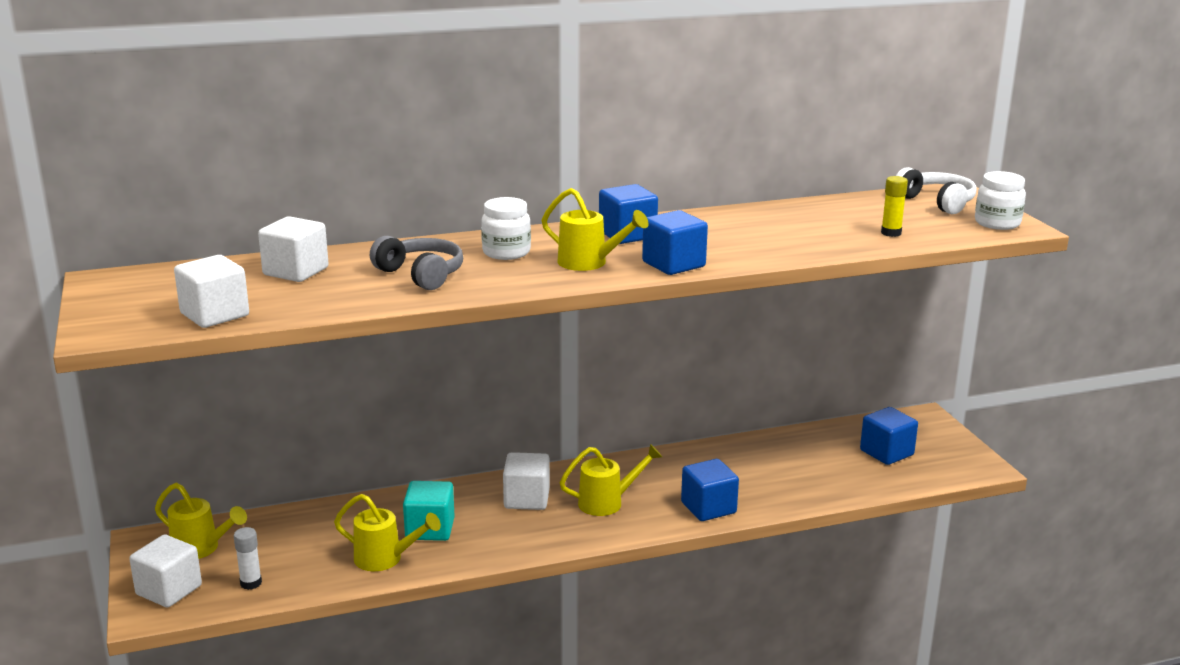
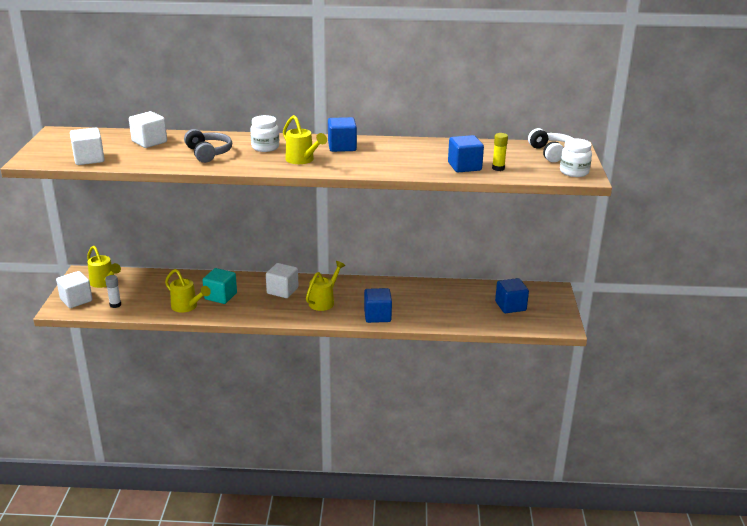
camera: 20 degrees right, 5 degrees up
yellow watering can [560,444,662,516] -> yellow watering can turned 60 degrees counterclockwise [306,261,345,311]
blue cube [642,210,708,275] -> blue cube moved to [448,135,484,172]

